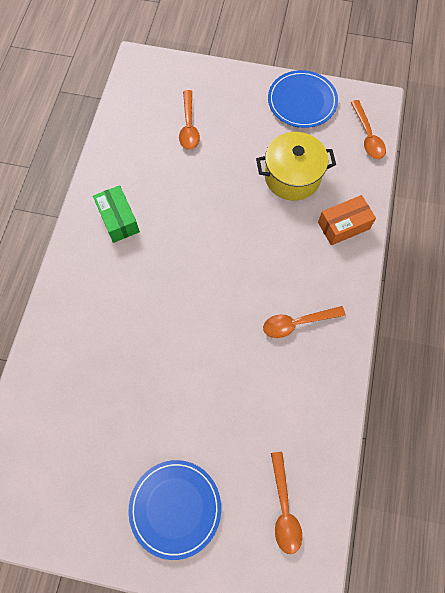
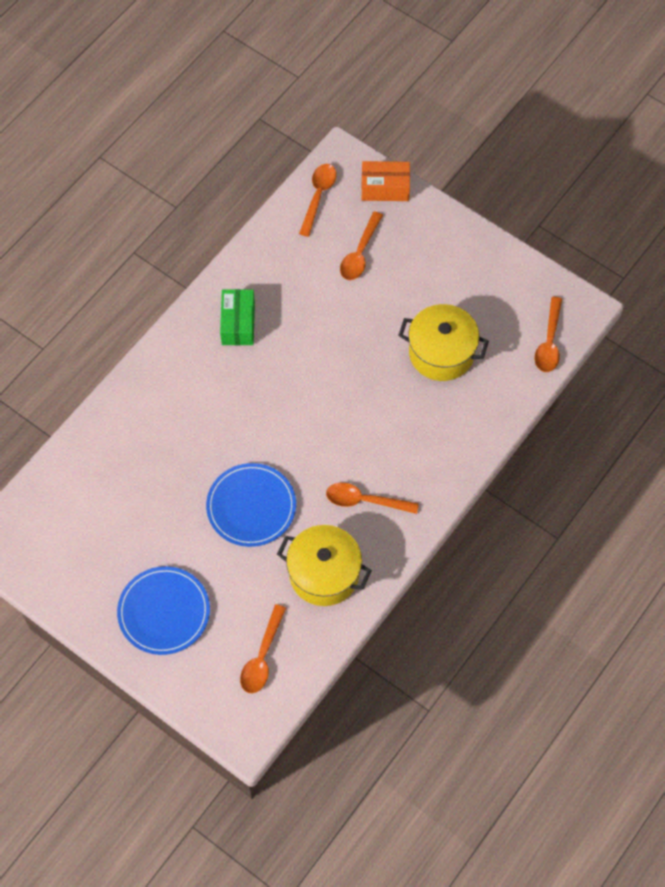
camera: 25 degrees right, 5 degrees down
blue plate [268,70,338,128] -> blue plate moved to [206,463,296,547]
orange box [318,195,376,245] -> orange box moved to [362,161,410,201]
none -> yellow pot [277,525,372,606]
none -> orange spoon [299,164,337,237]

